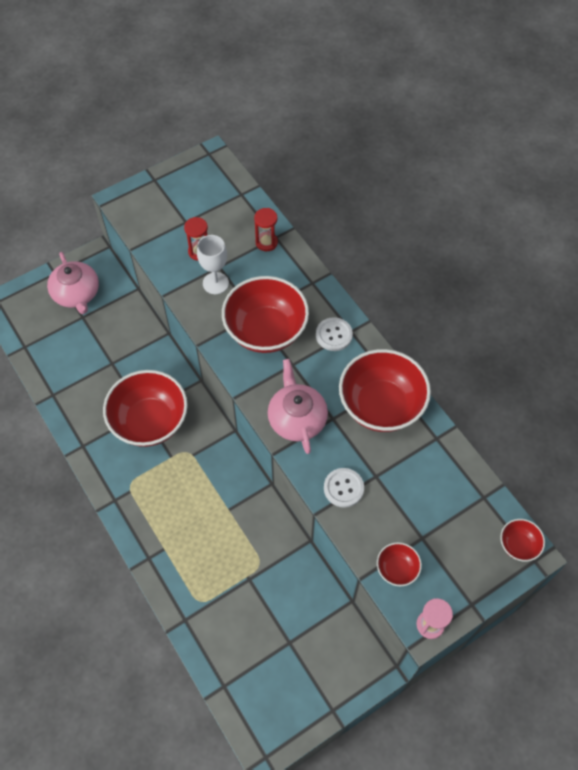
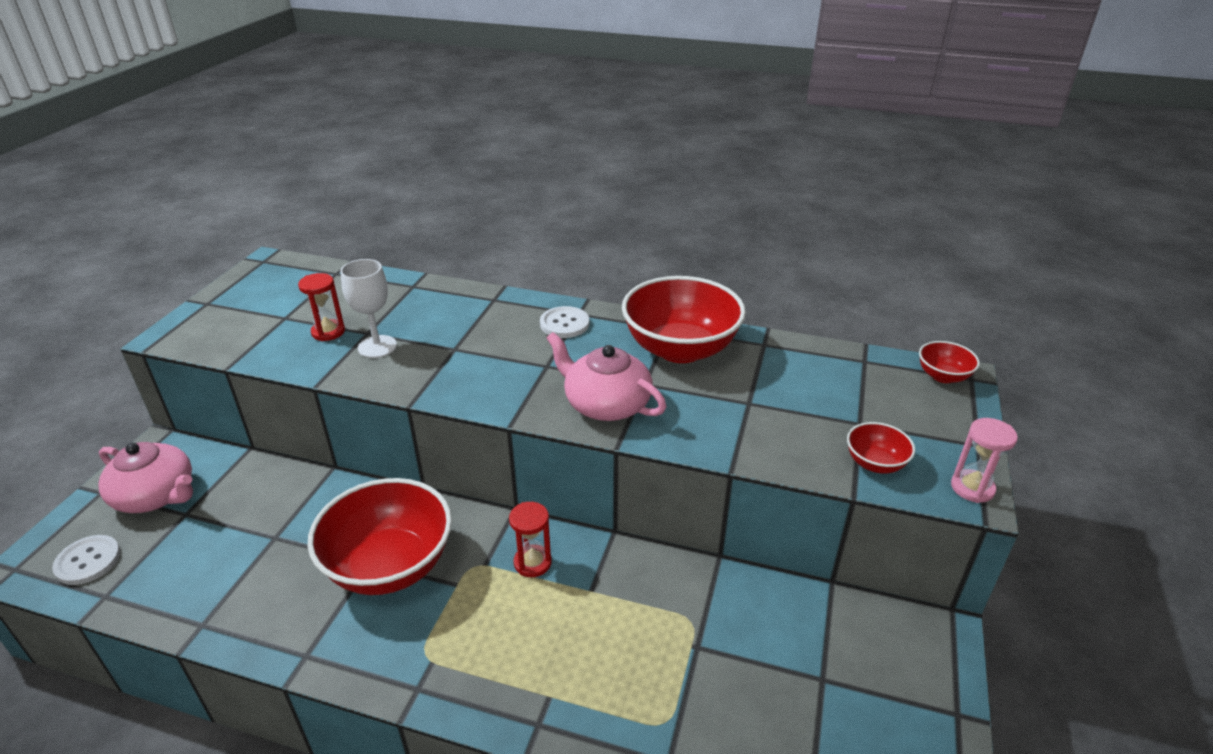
camera: 40 degrees left, 25 degrees down
red bowl [222,276,309,353] -> none
red hourglass [254,208,278,251] -> red hourglass moved to [509,502,552,577]
white button [324,468,364,508] -> white button moved to [52,535,121,585]

